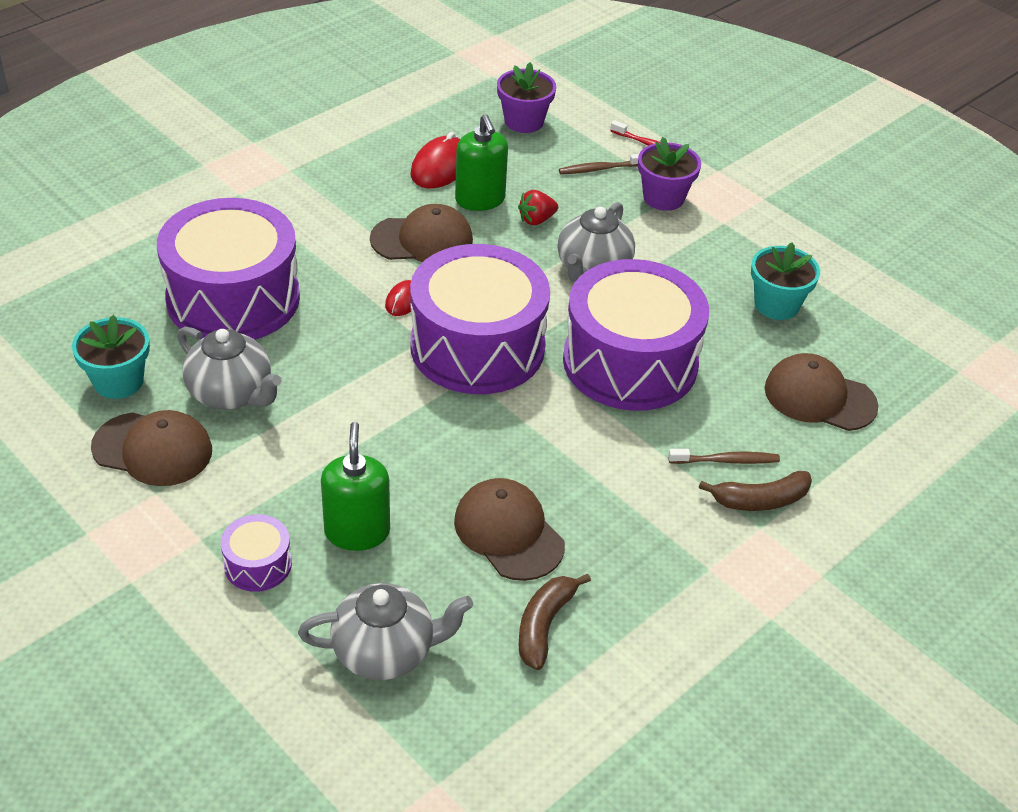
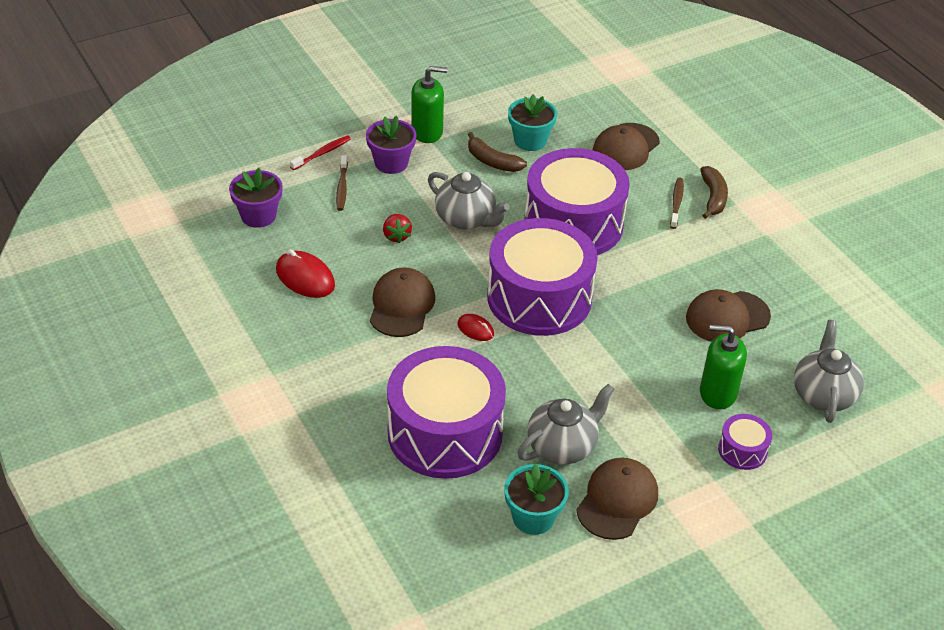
camera: 75 degrees left, 0 degrees up
green soap dispenser [455,114,508,211] -> green soap dispenser moved to [411,66,447,143]
brown banana [519,574,591,670] -> brown banana moved to [468,132,527,172]

